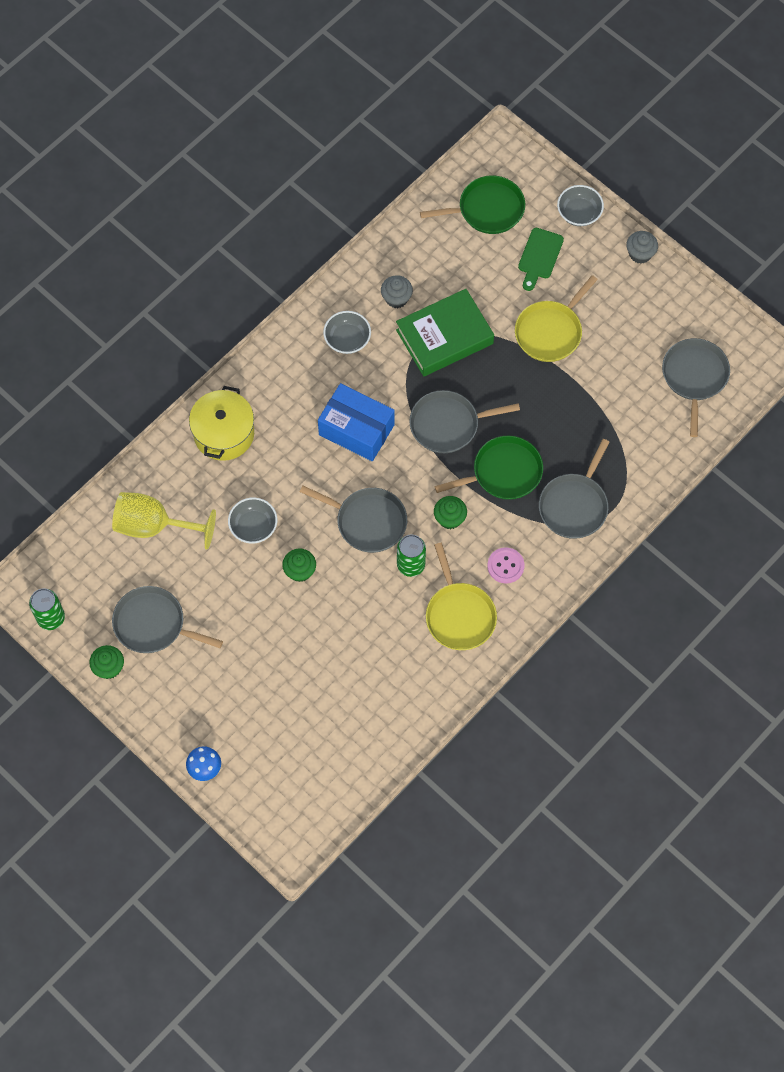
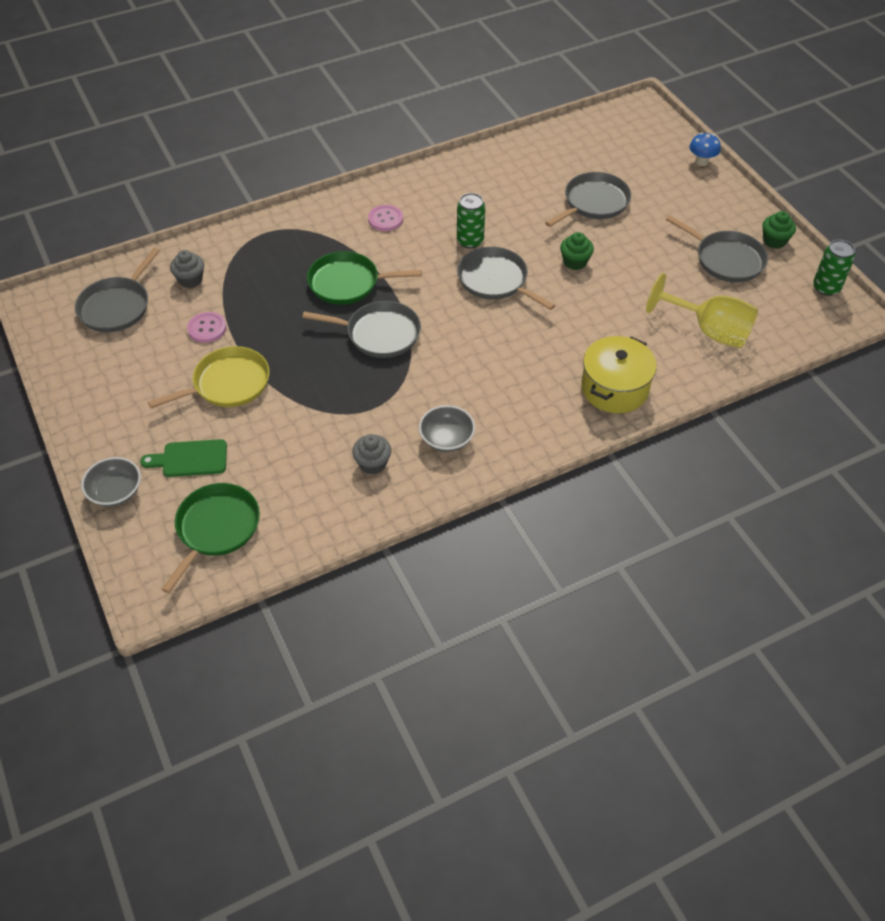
camera: 160 degrees left, 15 degrees down
grey bowl [228,497,277,544] -> none
blue box [318,383,395,461] -> none
green book [396,289,494,377] -> none
green pan [420,175,525,234] -> green pan turned 105 degrees clockwise [161,483,260,593]
yellow pan [426,543,497,650] -> none
green cupcake [434,496,467,529] -> none
green cutting board [518,228,564,291] -> green cutting board turned 135 degrees counterclockwise [140,439,227,477]
grey pan [539,439,609,539] -> grey pan moved to [545,172,631,227]
grey cupcake [626,231,658,264] -> grey cupcake moved to [170,250,204,288]
none -> pink button [187,312,226,343]

